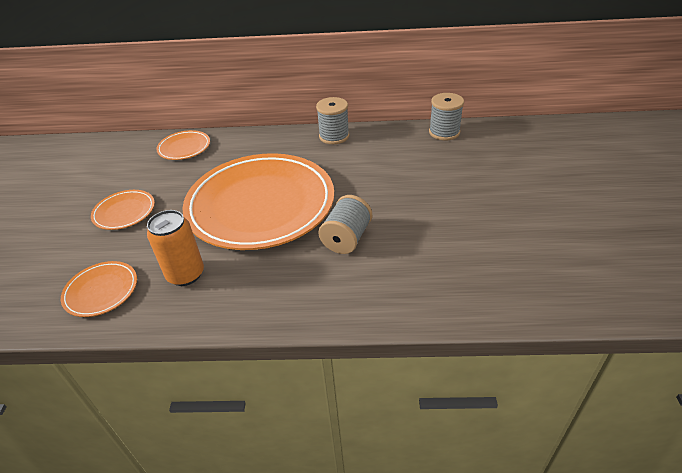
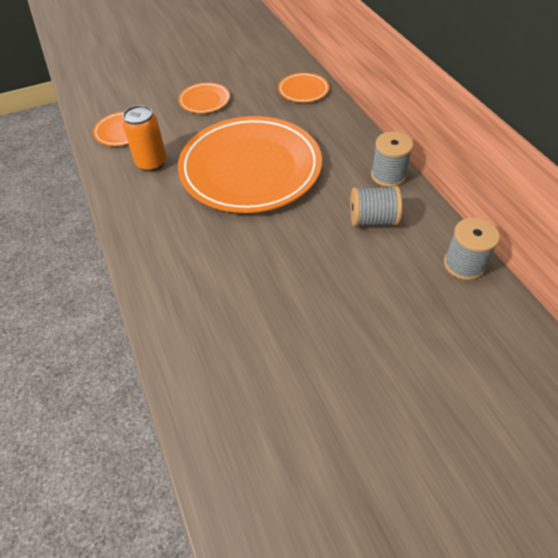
camera: 65 degrees right, 10 degrees up
grey spool [318,195,372,254] -> grey spool moved to [350,186,402,226]

